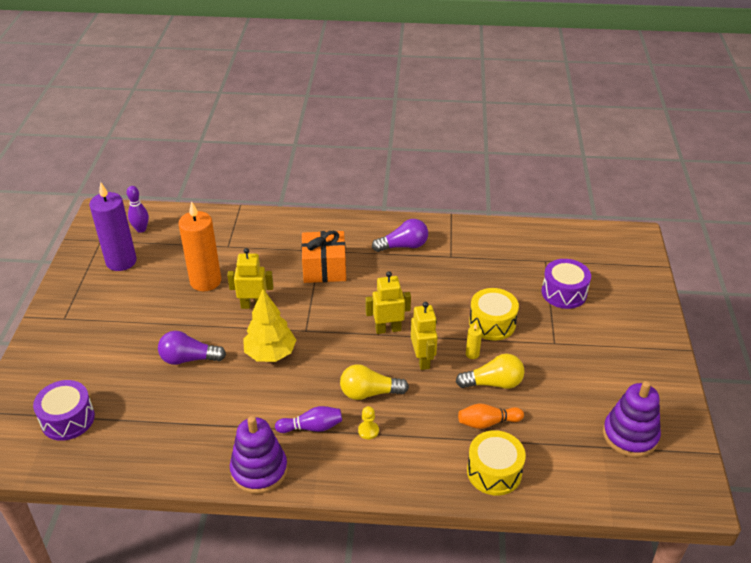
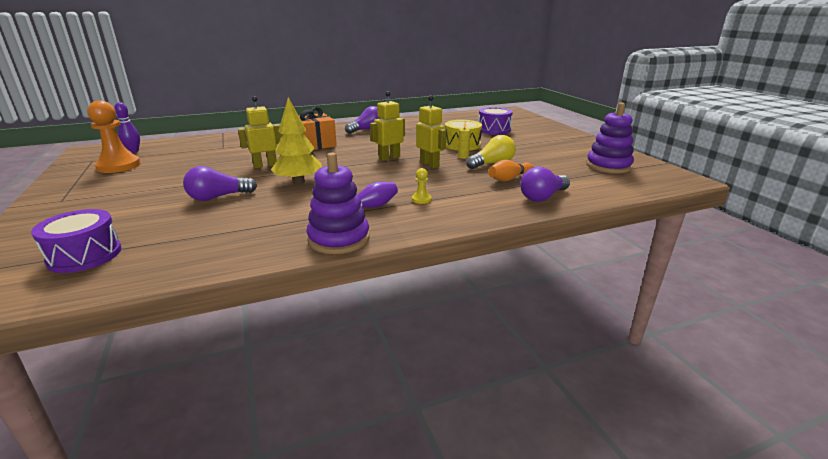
camera: 25 degrees left, 15 degrees down
purple candle [89,182,137,271] -> orange pawn [87,100,141,173]
orange candle [178,201,221,291] -> none
yellow light bulb [340,364,409,400] -> none
yellow drum [467,430,526,496] -> purple light bulb [520,167,570,202]

